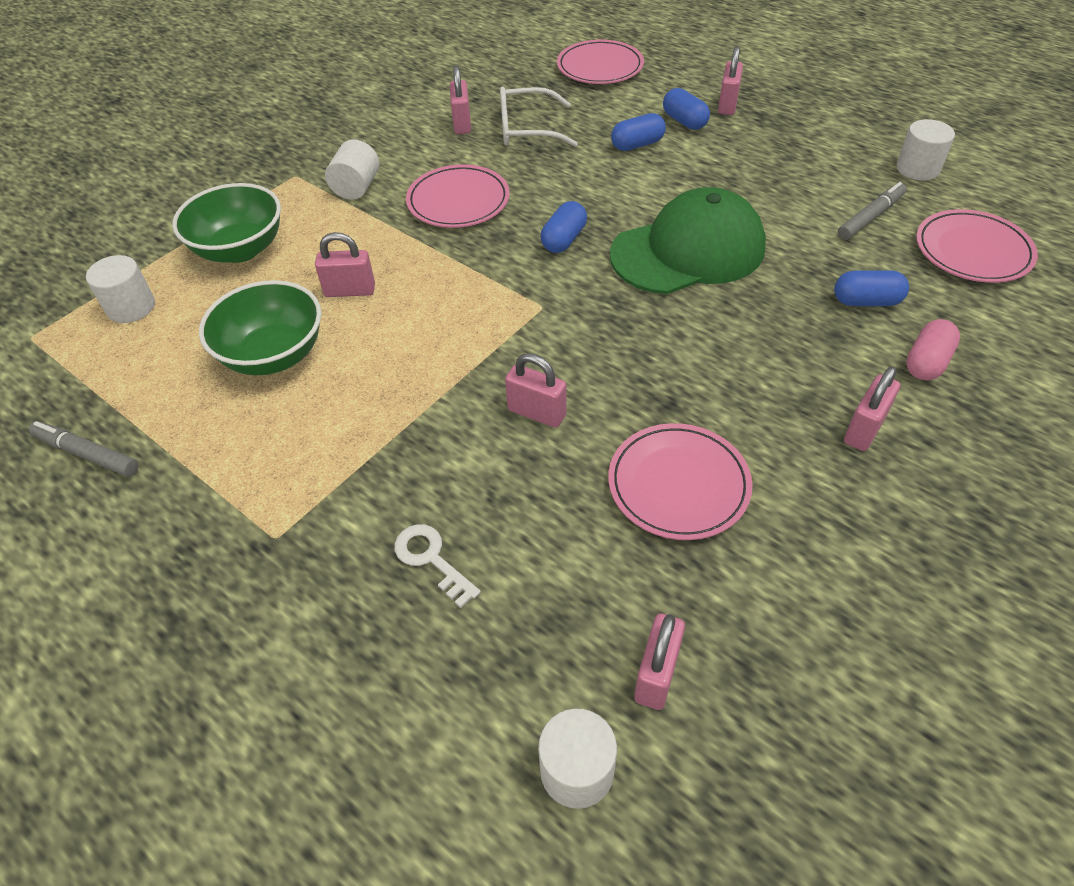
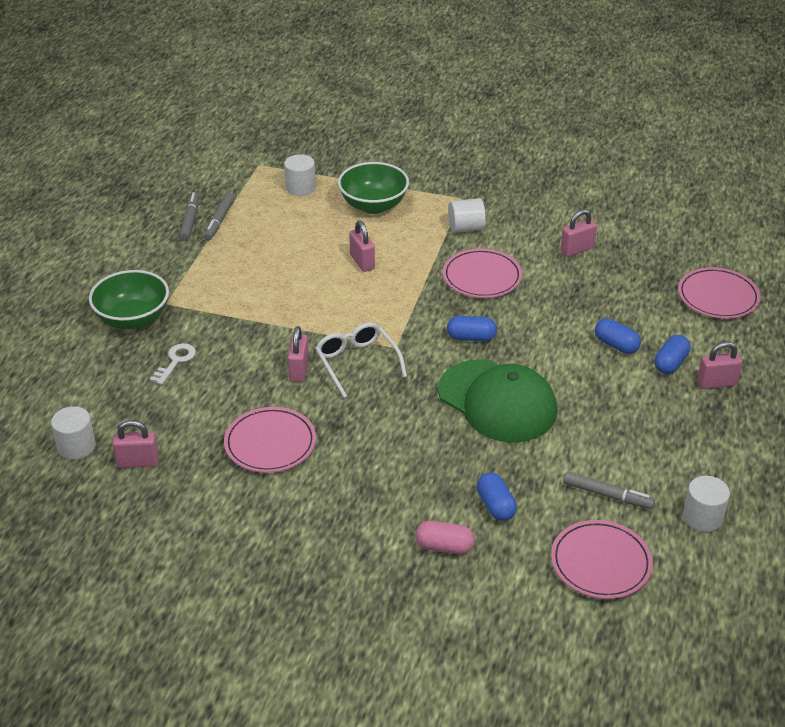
camera: 65 degrees right, 10 degrees down
green bowl [199,280,321,375] -> green bowl moved to [89,270,169,329]
white glasses [500,86,578,147] -> white glasses moved to [315,322,407,398]
pink padlock [844,366,900,451] -> none
none -> grey marker [204,193,235,240]

